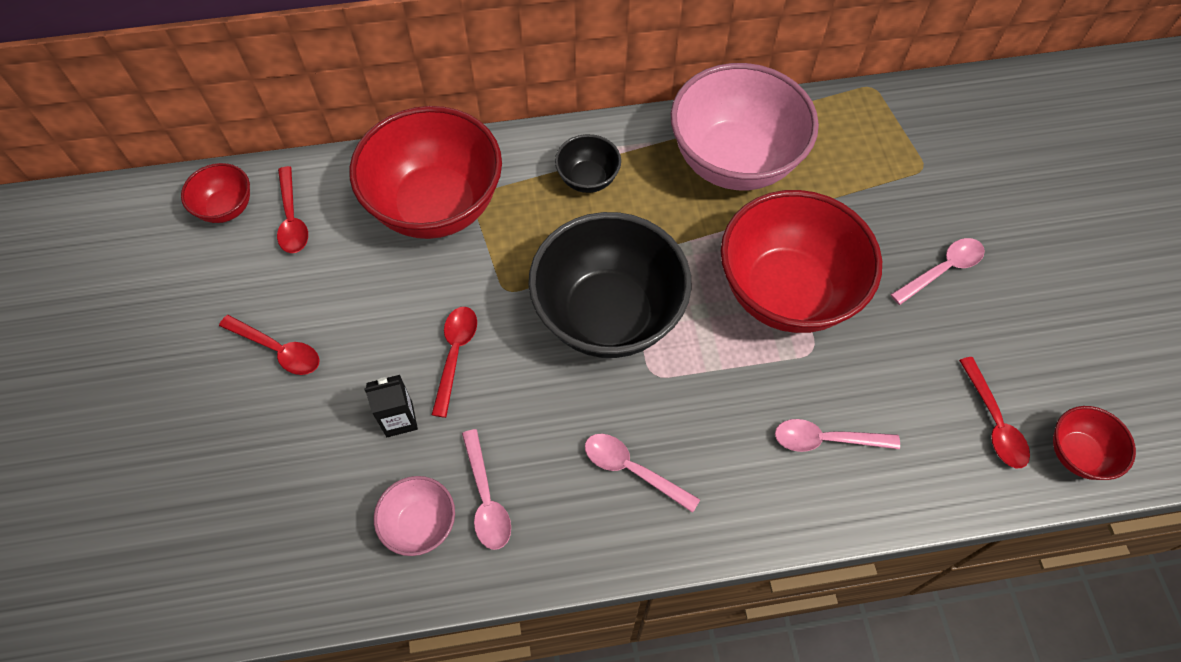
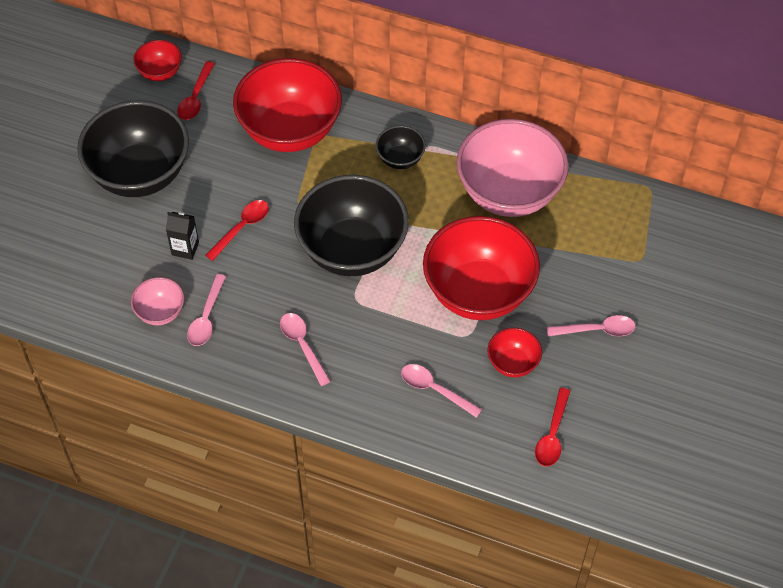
camera: 30 degrees right, 5 degrees down
red spoon [219,315,319,375] -> black bowl [77,101,189,197]
red bowl [1053,406,1136,480] -> red bowl moved to [487,328,542,377]

